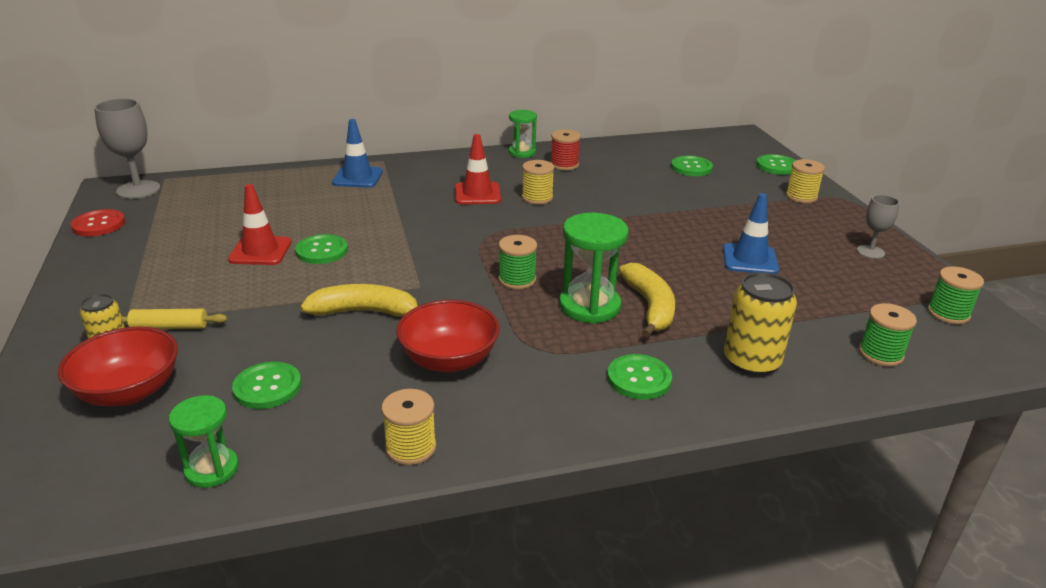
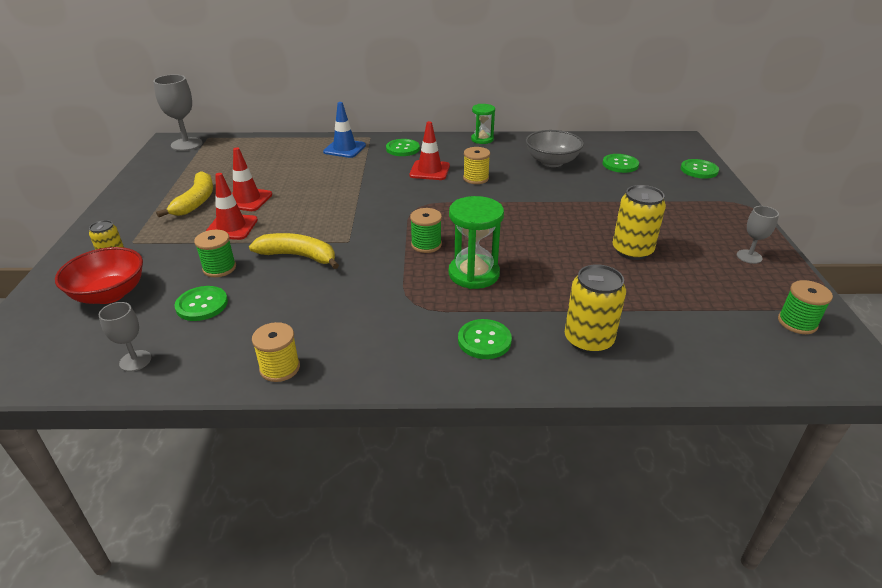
camera: 15 degrees right, 5 degrees up
red button [71,209,125,236] -> none
yellow rolling pin [122,309,227,329] -> none
green hourglass [169,395,239,488] -> grey goblet [98,302,151,372]
green button [295,234,348,264] -> green button moved to [386,139,420,156]
red bowl [396,300,500,372] -> none
red spool [551,130,581,170] -> none
yellow banana [619,263,675,337] -> yellow banana moved to [156,171,213,217]
blue traffic cone [723,193,779,274] -> yellow can [612,185,666,260]
yellow spool [786,159,825,203] -> none
green spool [859,303,917,367] -> green spool moved to [194,230,236,277]
none -> red traffic cone [206,173,258,240]
none -> grey bowl [526,130,584,167]

